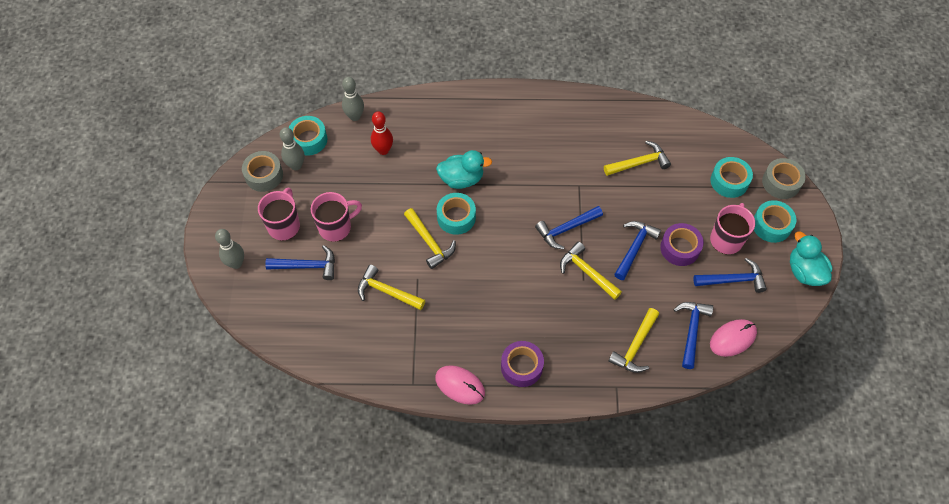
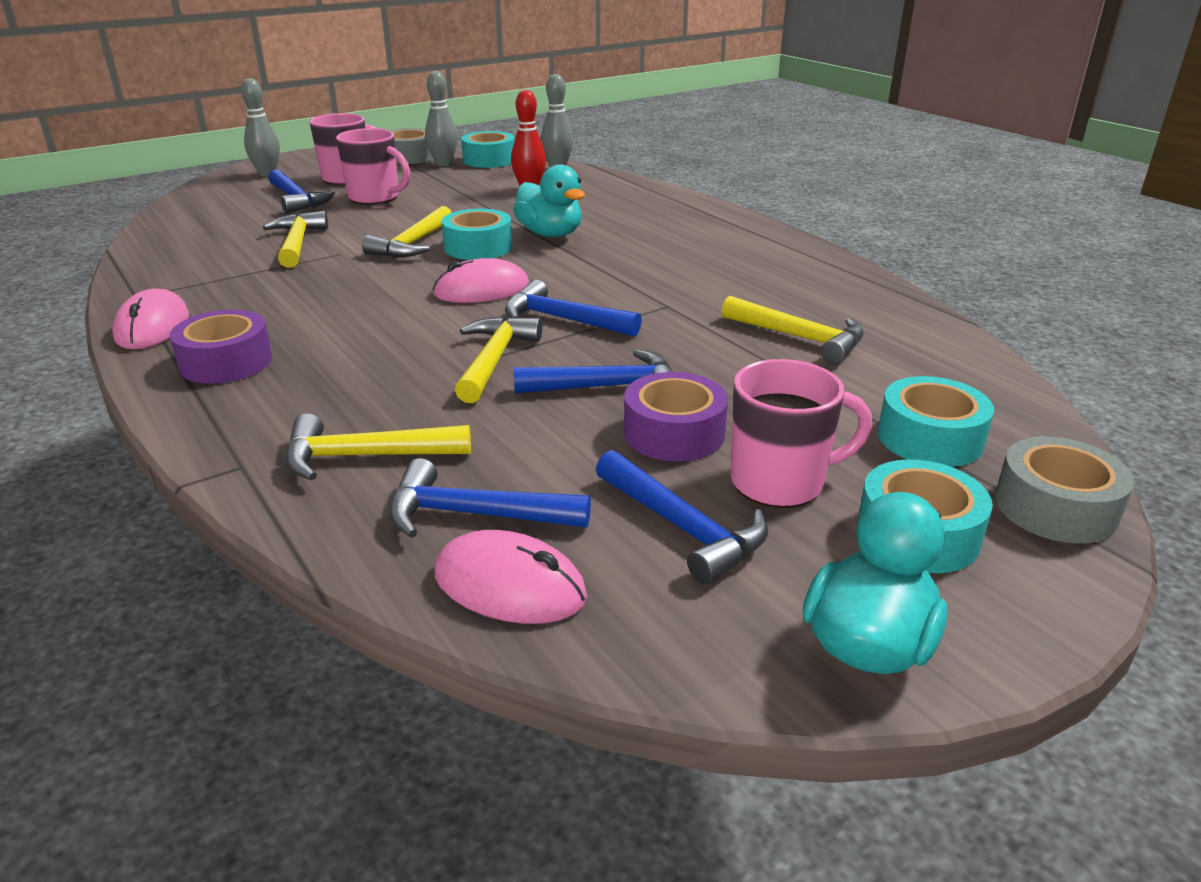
camera: 55 degrees right, 30 degrees down
blue hammer [673,302,713,369] -> blue hammer turned 150 degrees counterclockwise [389,458,591,538]
none -> pink mouse [432,258,529,303]

